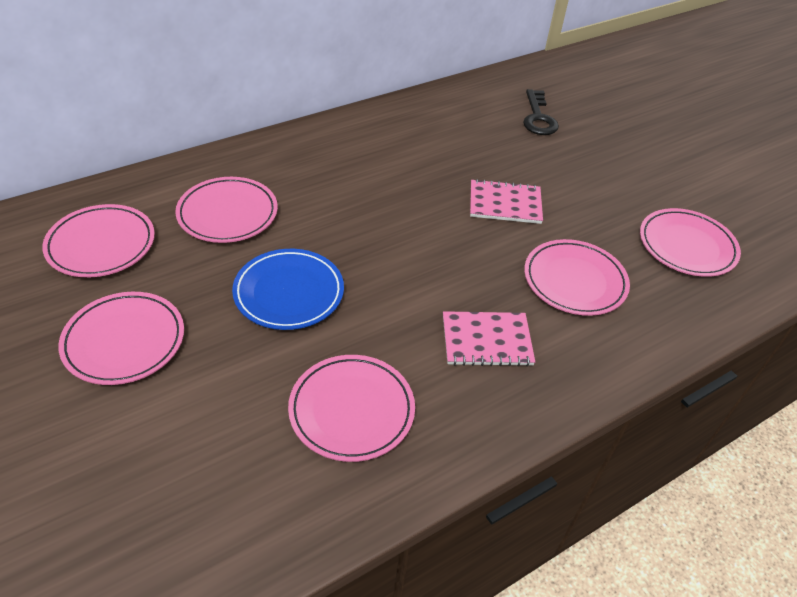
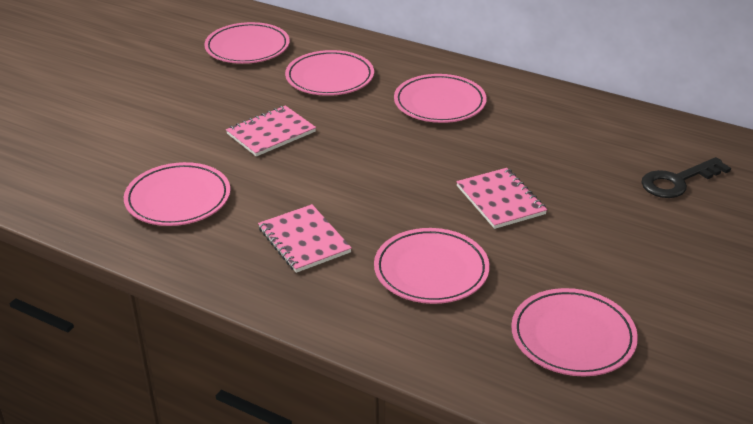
camera: 65 degrees right, 10 degrees down
pink plate [58,292,184,385] -> pink plate moved to [394,74,487,123]
blue plate [232,249,344,330] -> pink notebook [226,105,316,157]

